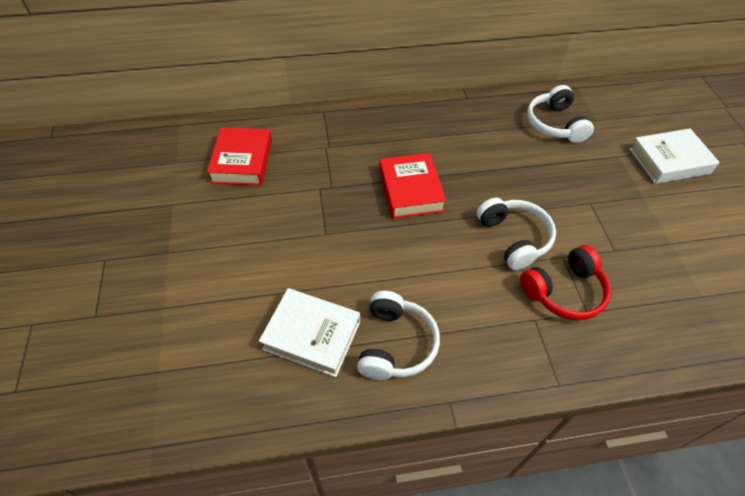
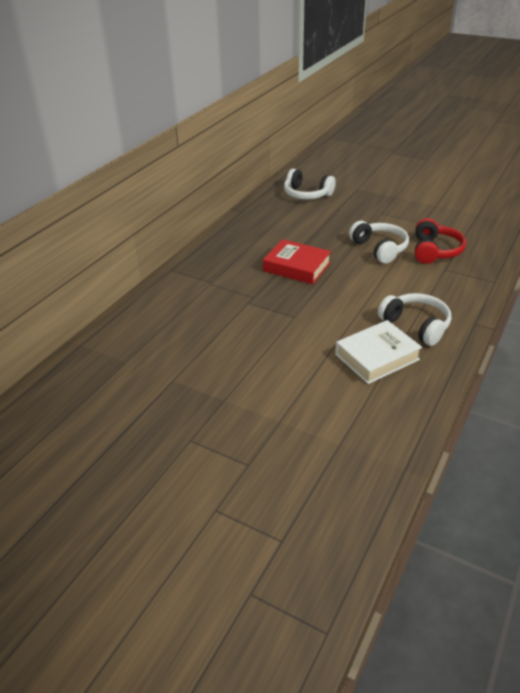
camera: 50 degrees left, 15 degrees down
red book [207,127,272,186] -> none
white headphones [477,198,556,270] -> white headphones turned 45 degrees clockwise [349,221,409,264]
white book [630,128,720,184] -> none

